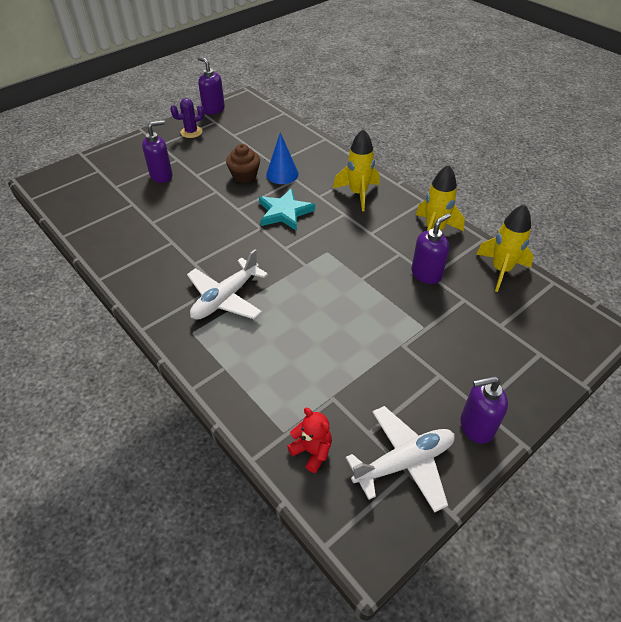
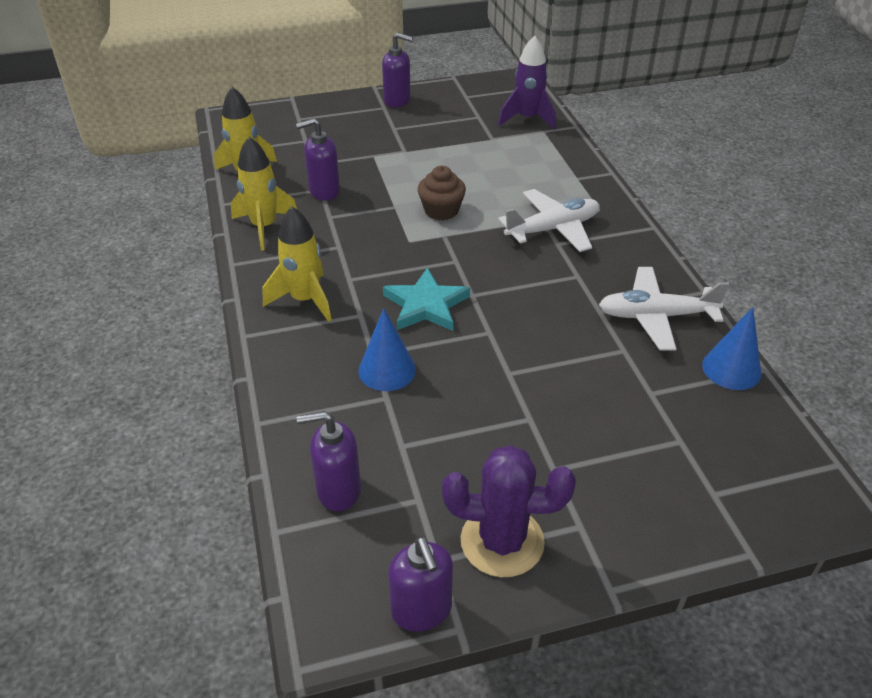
camera: 155 degrees left, 5 degrees down
purple soap dispenser [142,120,173,183] -> purple soap dispenser moved to [297,411,361,511]
purple cactus [170,98,205,138] -> purple cactus [442,445,576,577], size x1.65
brown cupcake [226,144,260,183] -> brown cupcake moved to [418,166,466,220]
red teddy bear [287,408,332,473] -> purple rocket [498,36,556,130]
white plane [346,406,455,513] -> white plane moved to [599,267,729,351]
none -> blue cone [702,307,761,390]

